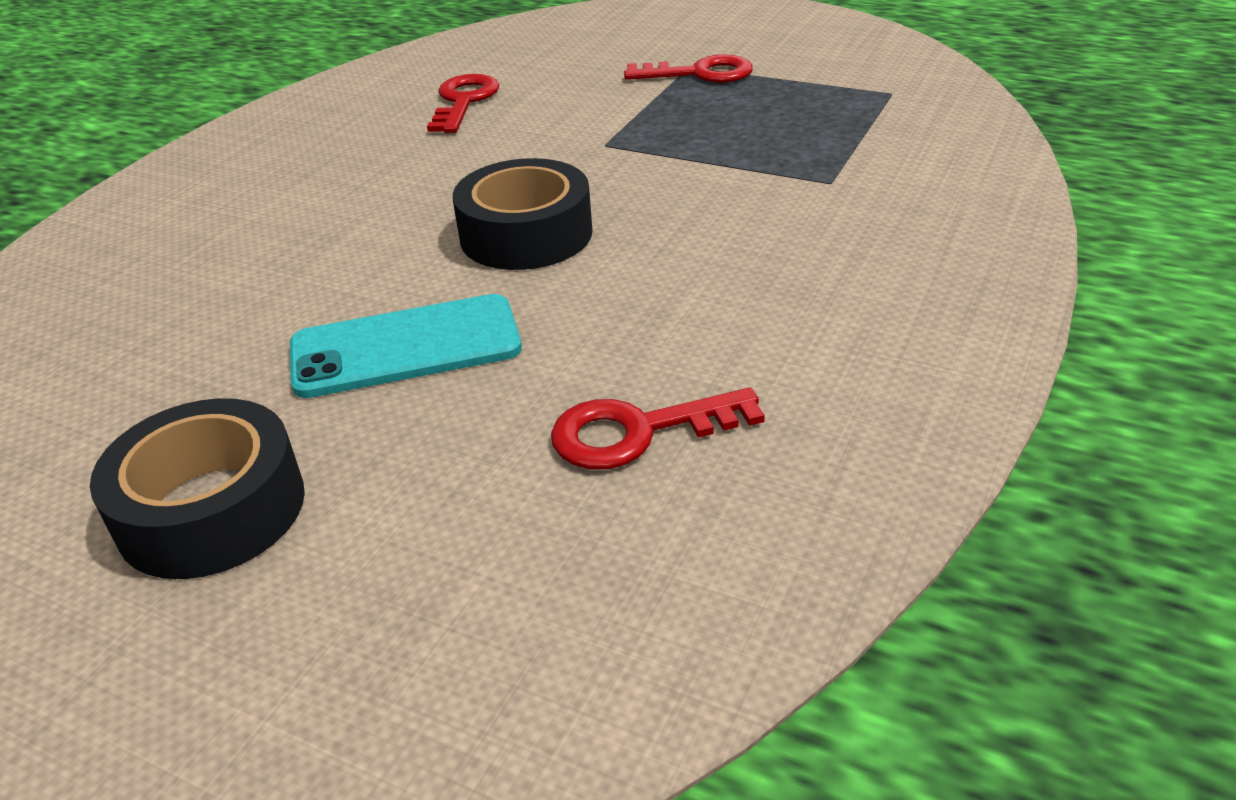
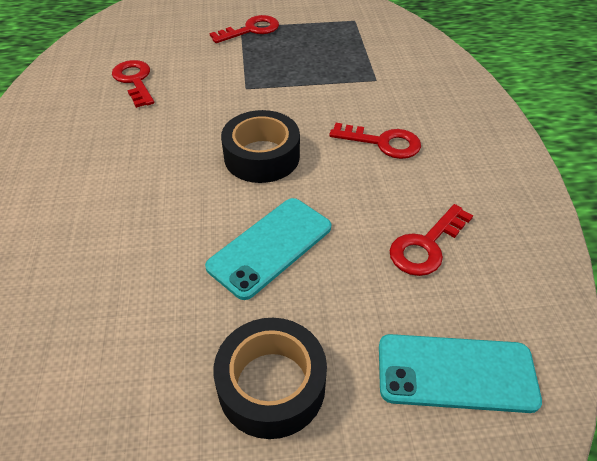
camera: 35 degrees left, 10 degrees up
none -> red key [329,123,421,159]
none -> turquoise phone [379,334,542,413]

